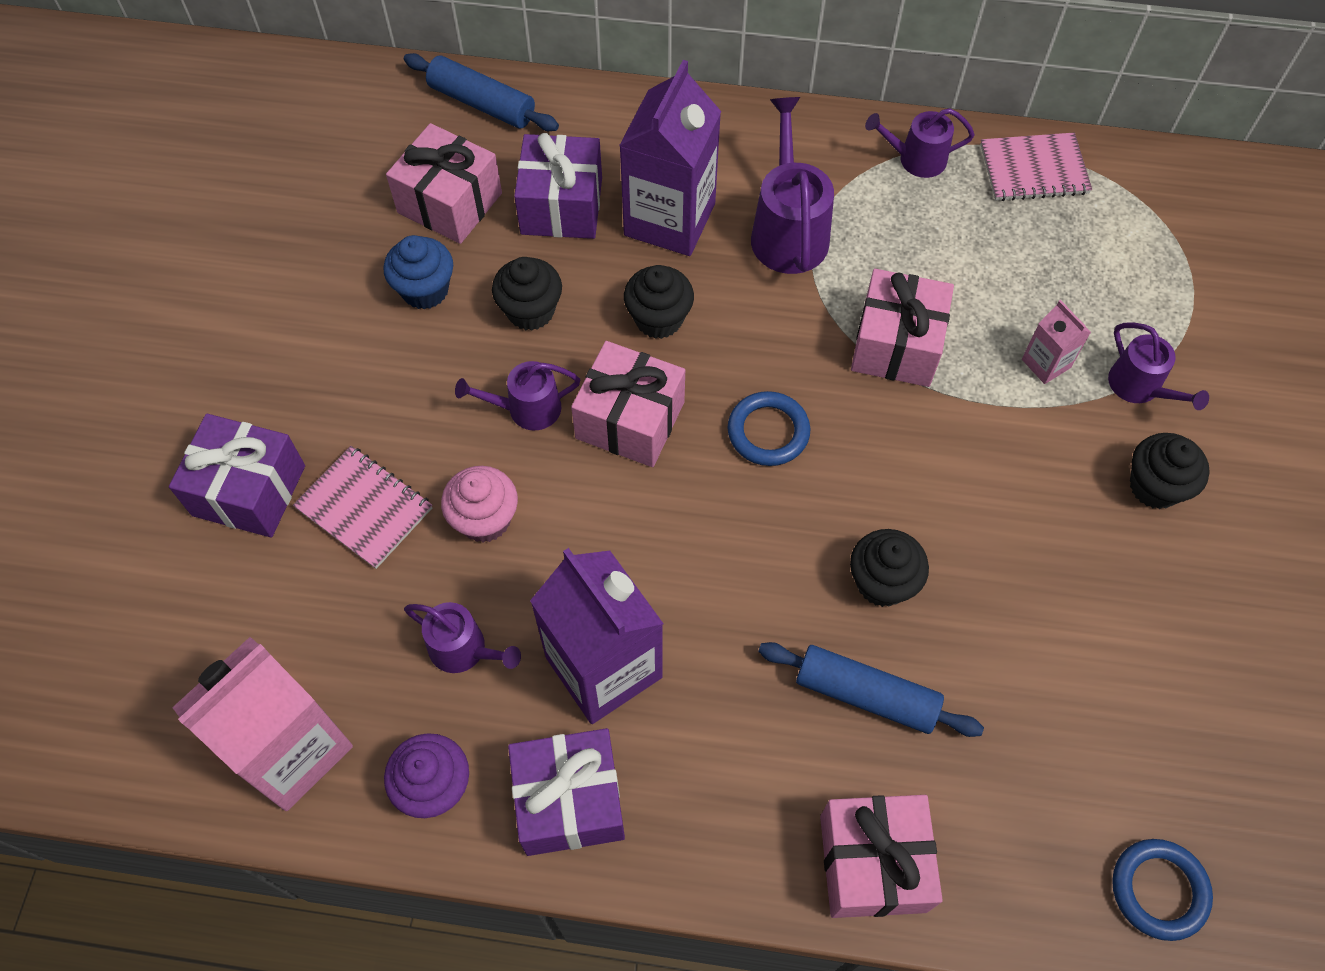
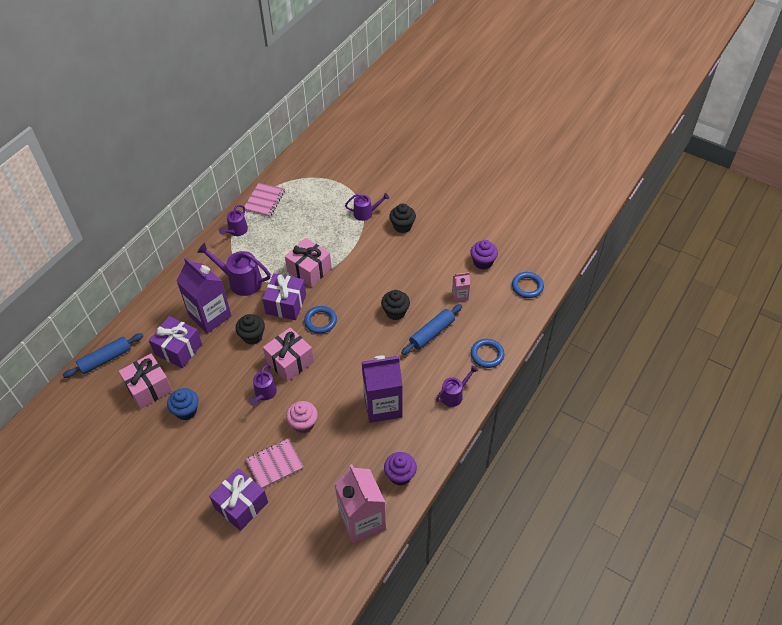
camera: 65 degrees left, 10 degrees down
purple watering can [404,602,521,673] -> purple watering can moved to [436,366,478,407]
black cupcake [492,257,562,331] -> none
purple gift [508,728,625,856] -> purple gift moved to [262,273,306,320]
pink gift [820,795,943,918] -> blue ring [471,339,505,368]
pink carton [1022,300,1091,384] -> pink carton moved to [452,272,470,302]
none -> purple cupcake [470,240,498,270]

